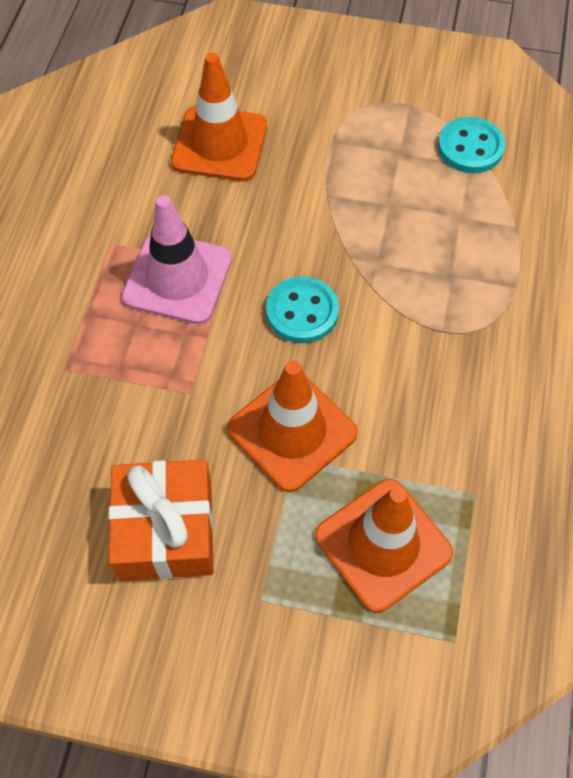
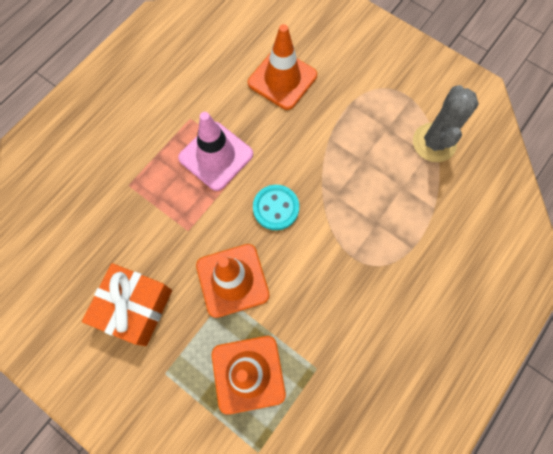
camera: 25 degrees right, 10 degrees up
turquoise button [438,117,505,173] -> grey cactus [413,85,479,162]

